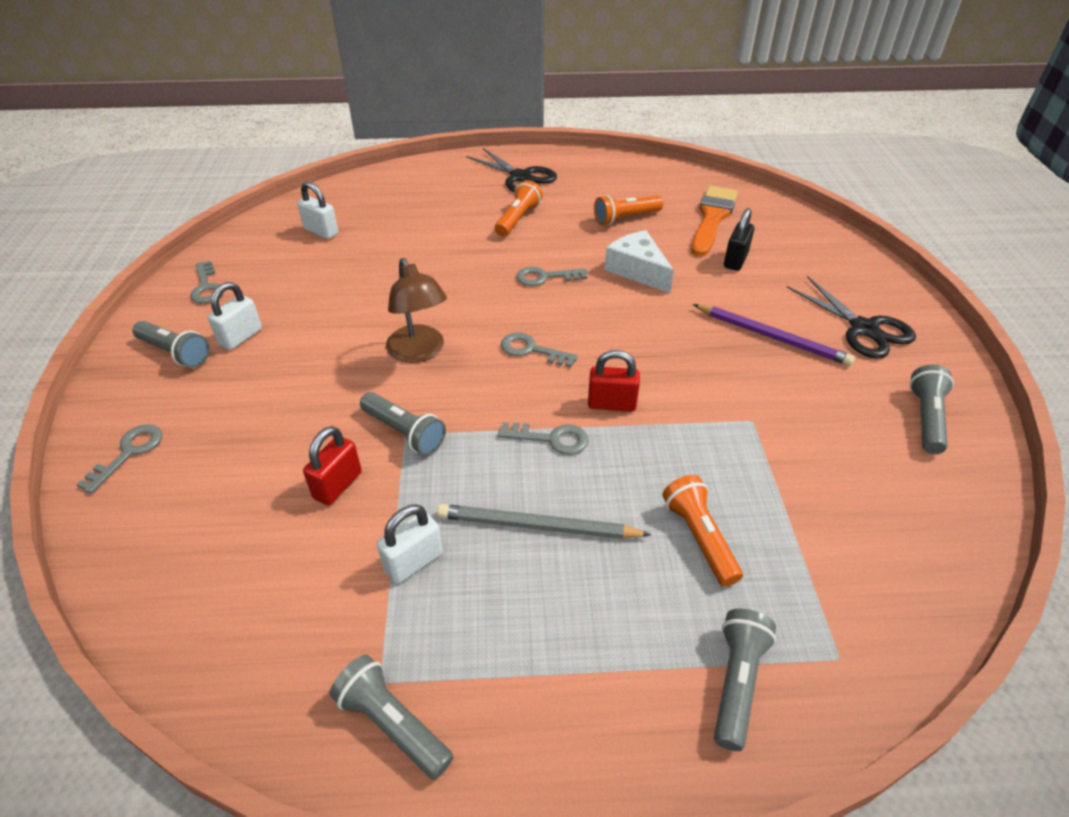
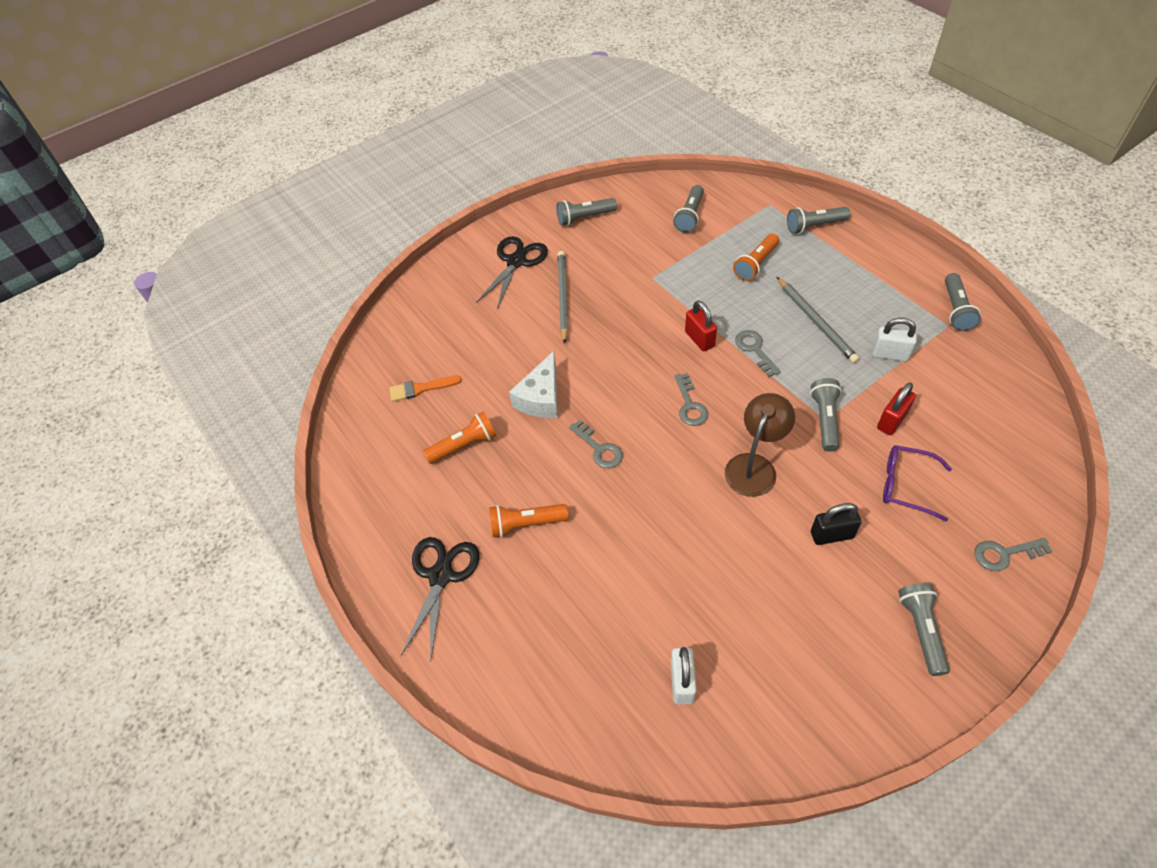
camera: 120 degrees left, 10 degrees up
grey key [190,261,224,303] -> none
white padlock [208,282,262,350] -> none
red padlock [303,426,362,505] -> red padlock turned 45 degrees counterclockwise [877,383,916,435]
orange flashlight [594,195,663,225] -> orange flashlight turned 60 degrees counterclockwise [423,412,497,464]
orange brush [691,186,738,257] -> orange brush [389,375,462,402], size x0.58
purple pencil [693,304,855,366] -> grey pencil [557,251,568,344]
black padlock [724,208,755,271] -> black padlock moved to [811,503,861,545]
none -> grey flashlight [673,185,704,233]
none -> purple glasses [883,445,952,521]

